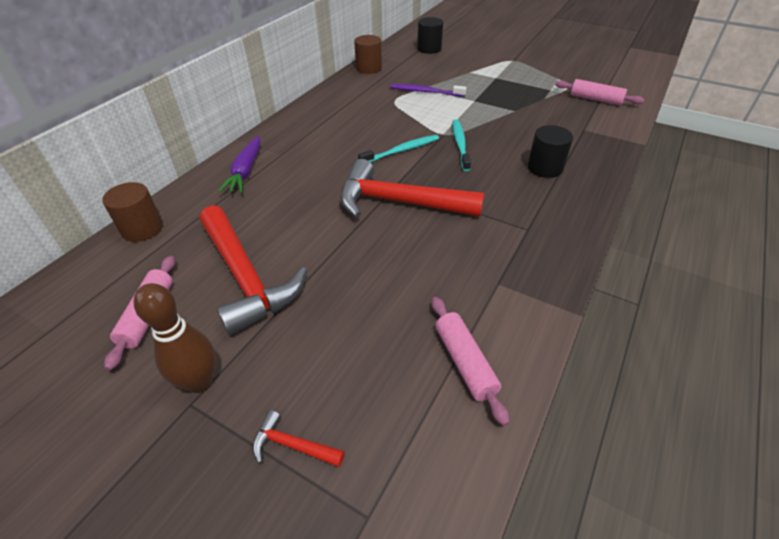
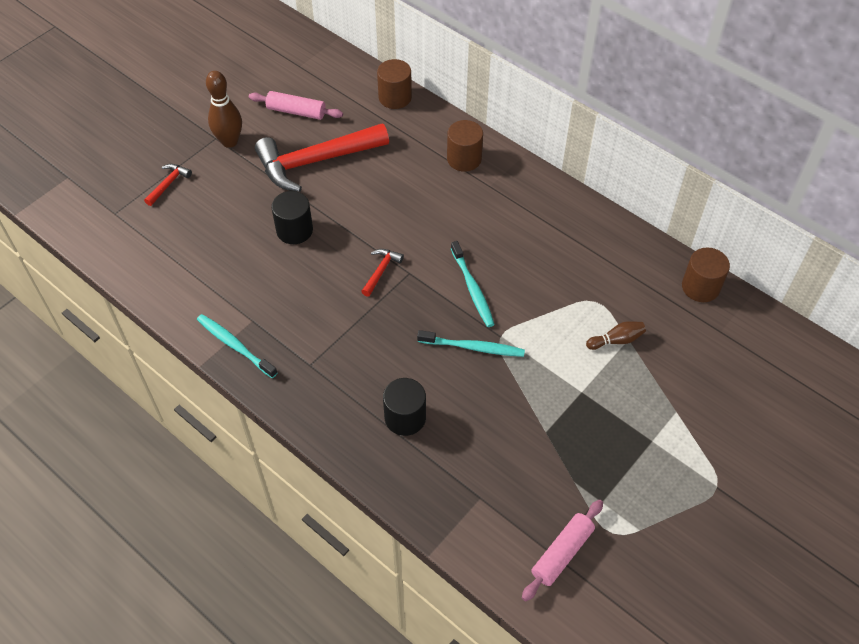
camera: 100 degrees right, 10 degrees up
purple carrot [218,136,260,193] -> brown cylinder [447,120,483,172]
red hammer [340,159,484,218] -> red hammer [361,249,404,297], size x0.42
purple toothbrush [390,84,467,97] -> brown bowling pin [586,321,646,350]
black cylinder [417,17,443,54] -> black cylinder moved to [271,191,313,244]
pink rolling pin [432,297,510,426] -> none
none -> turquoise toothbrush [197,314,278,378]

